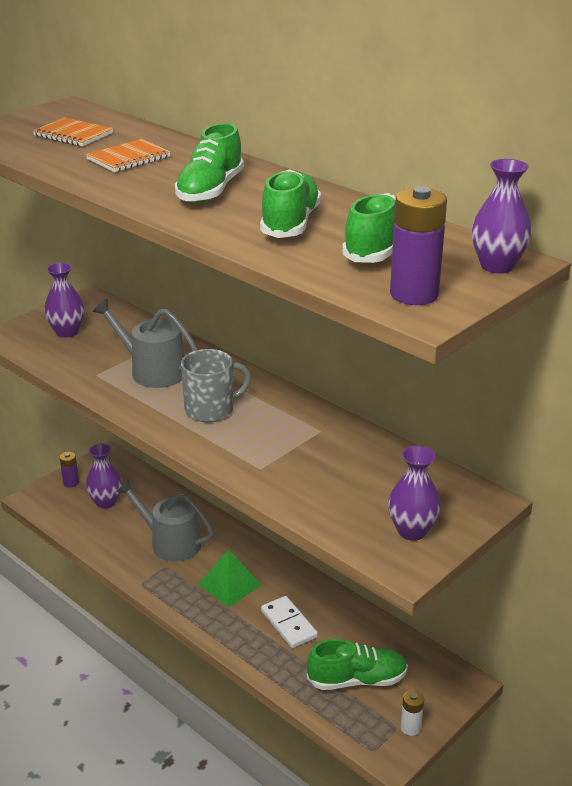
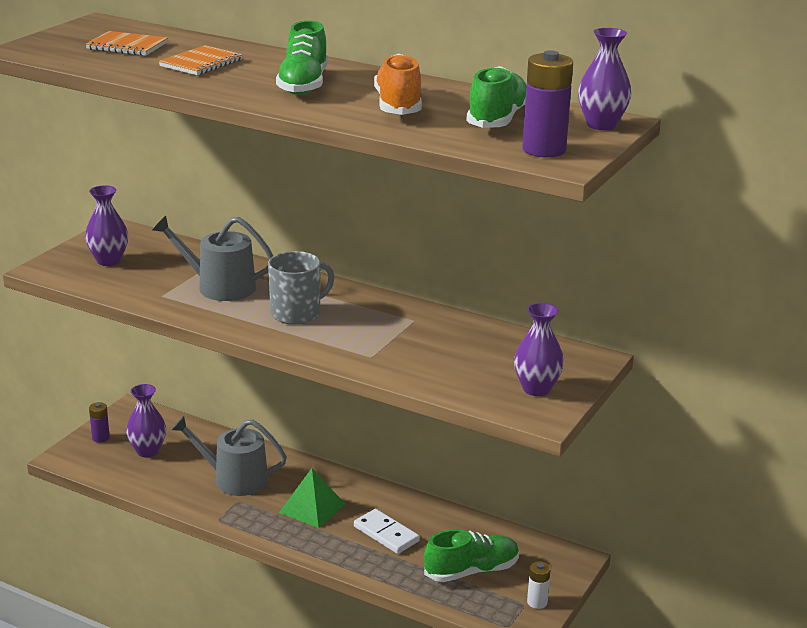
camera: 15 degrees left, 5 degrees down
green shoe [260,169,321,238] -> orange shoe [374,54,422,115]

